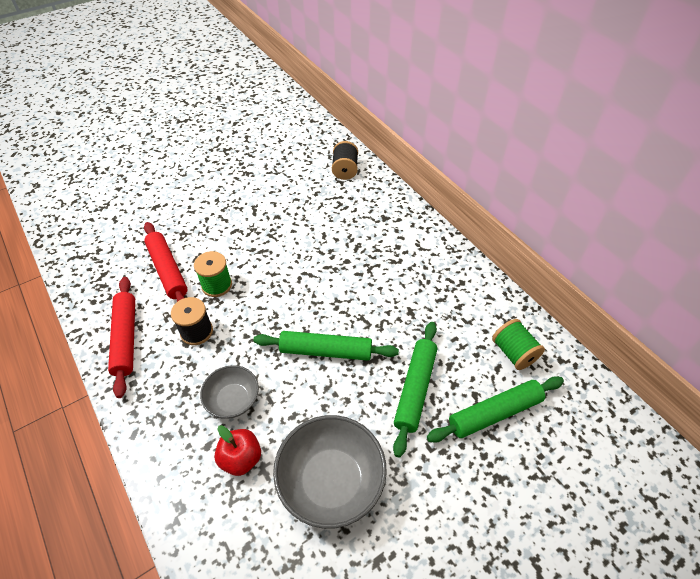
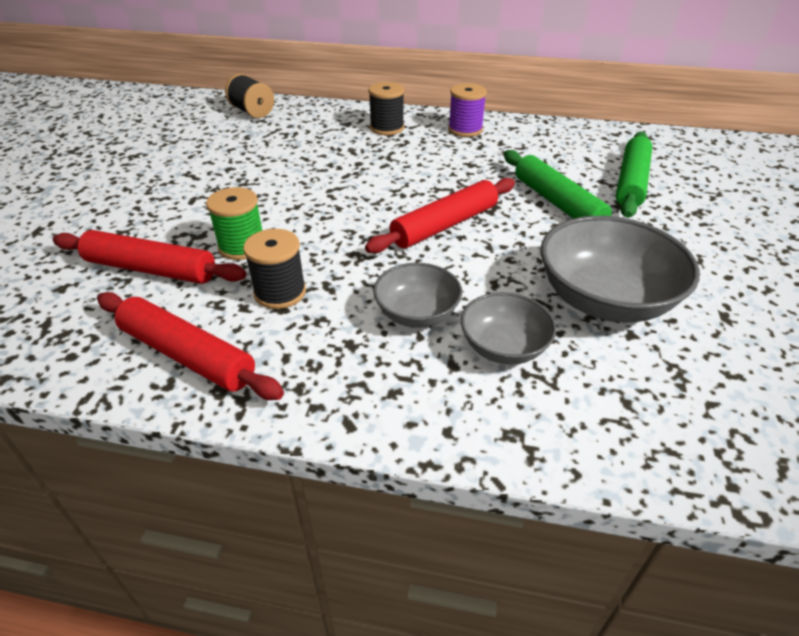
camera: 45 degrees left, 10 degrees down
red apple [214,425,261,476] -> grey bowl [461,292,557,365]
green rolling pin [253,331,399,361] -> red rolling pin [365,178,515,253]
green spool [492,319,545,370] -> none
none -> black spool [368,82,404,135]
none -> purple spool [448,83,487,137]

